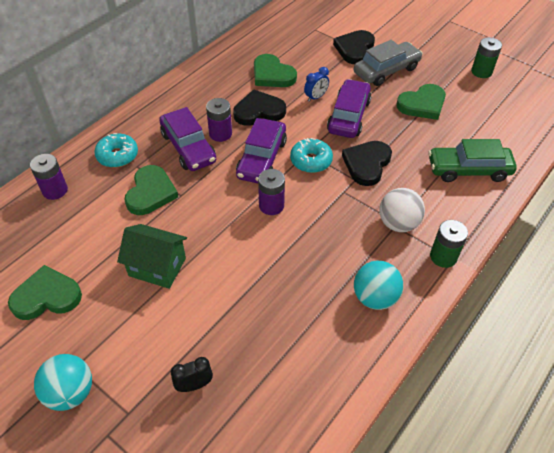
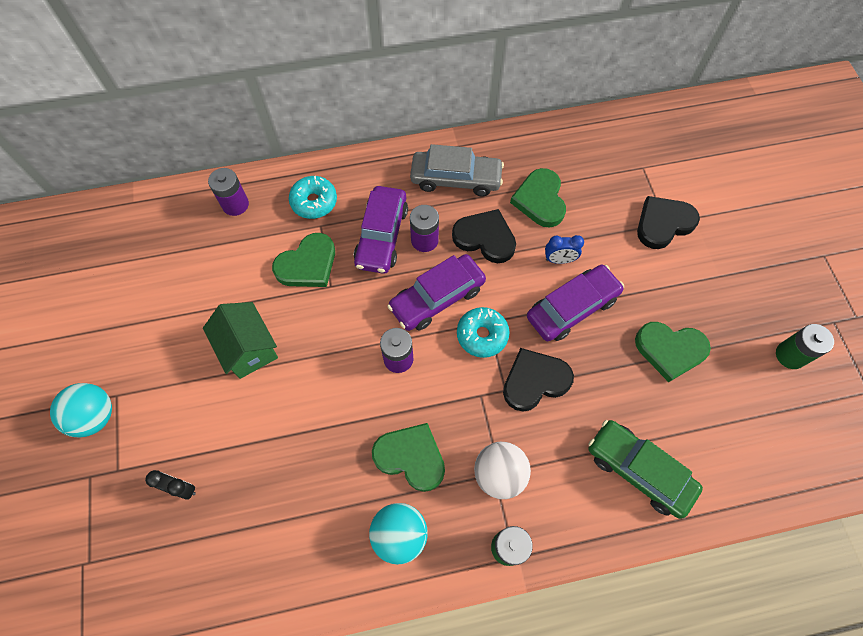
camera: 40 degrees right, 15 degrees up
green heart [8,265,82,320] -> green heart moved to [372,423,445,492]
grey car [354,40,423,86] -> grey car moved to [410,144,504,197]

